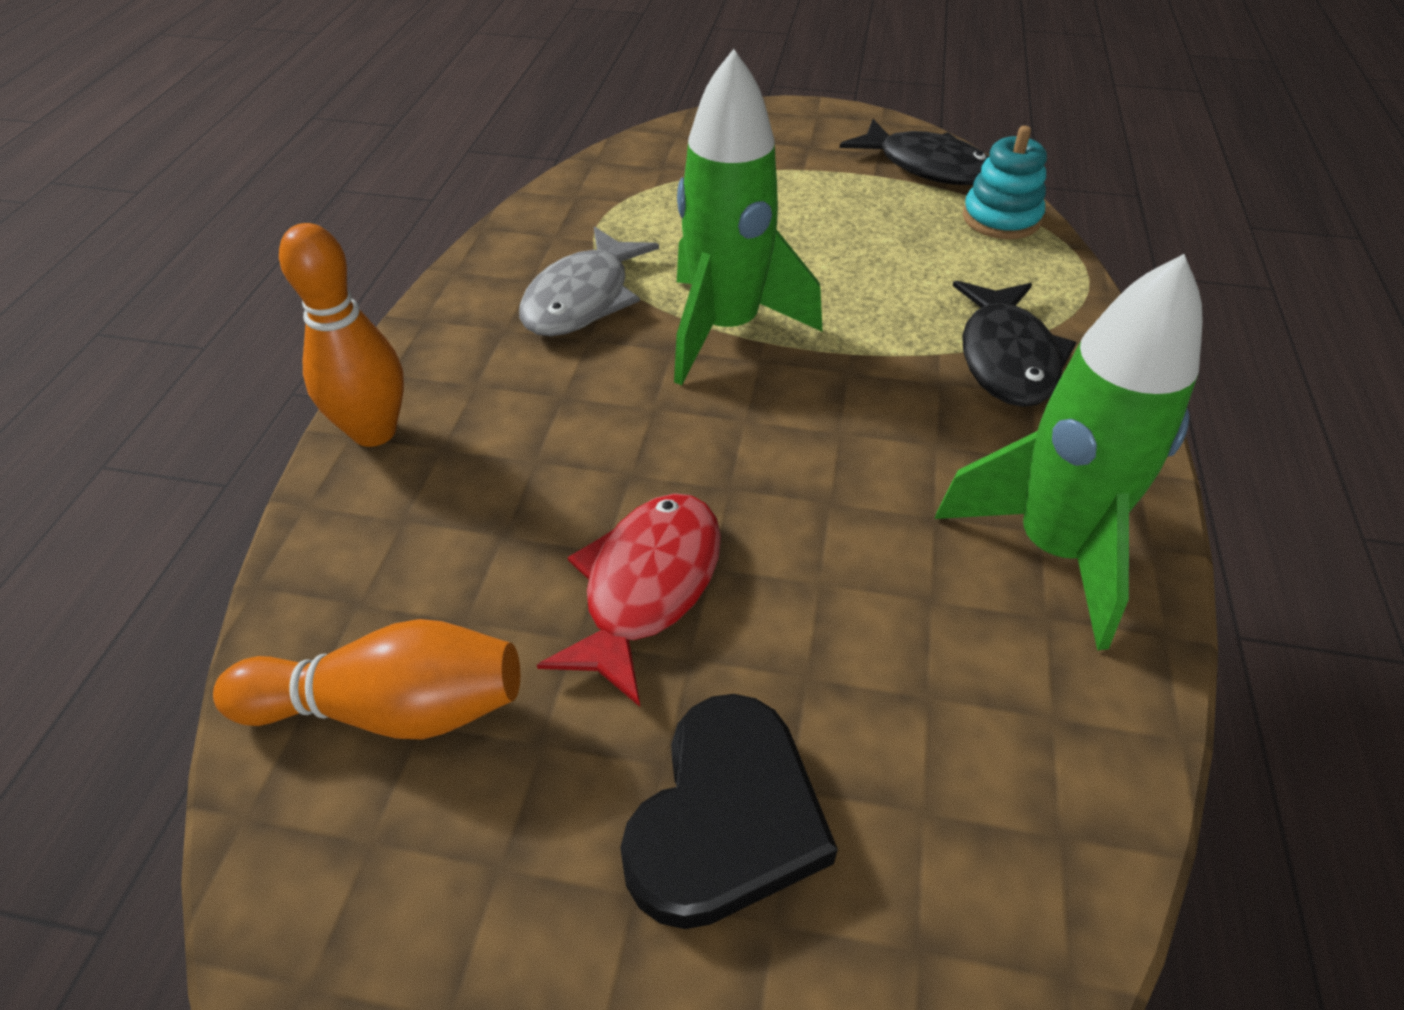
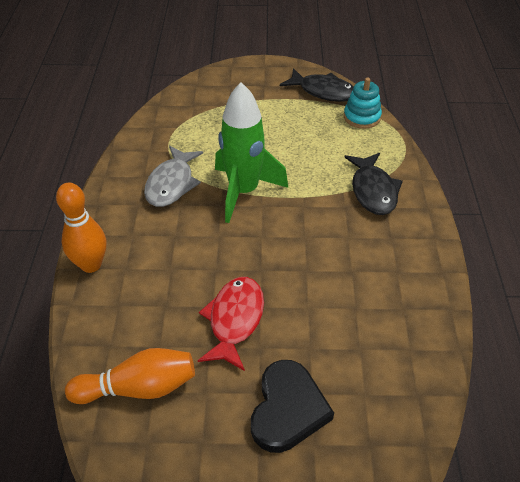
camera: 10 degrees left, 0 degrees up
green rocket [935,254,1202,650] -> none

